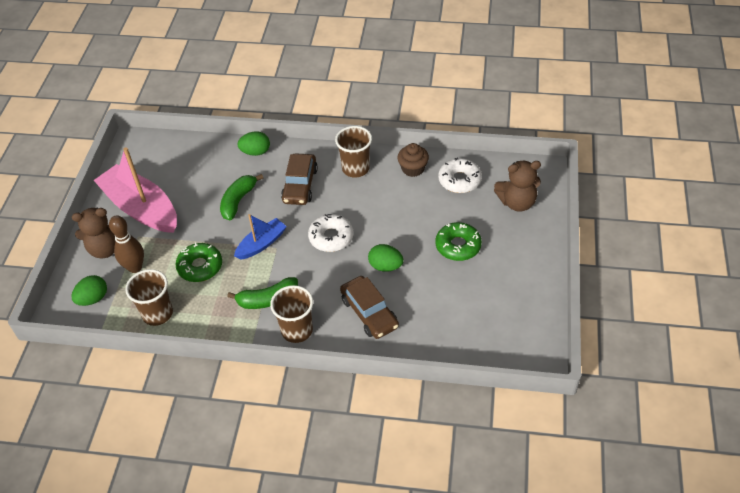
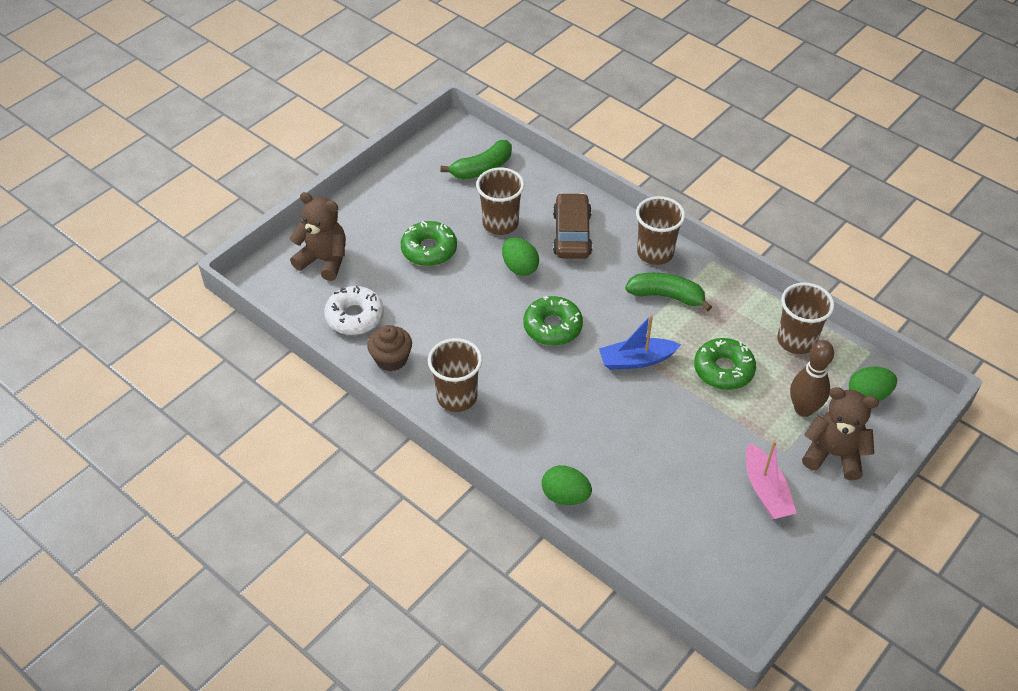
camera: 150 degrees left, 0 degrees up
pink boat [94,148,177,233] -> pink boat [746,440,797,519], size x0.53
green banana [220,174,263,220] -> green banana moved to [440,140,512,179]
brown car [281,153,318,205] -> none
white donut [308,214,354,252] -> green donut [523,296,583,346]
none -> brown cup [476,167,524,235]

